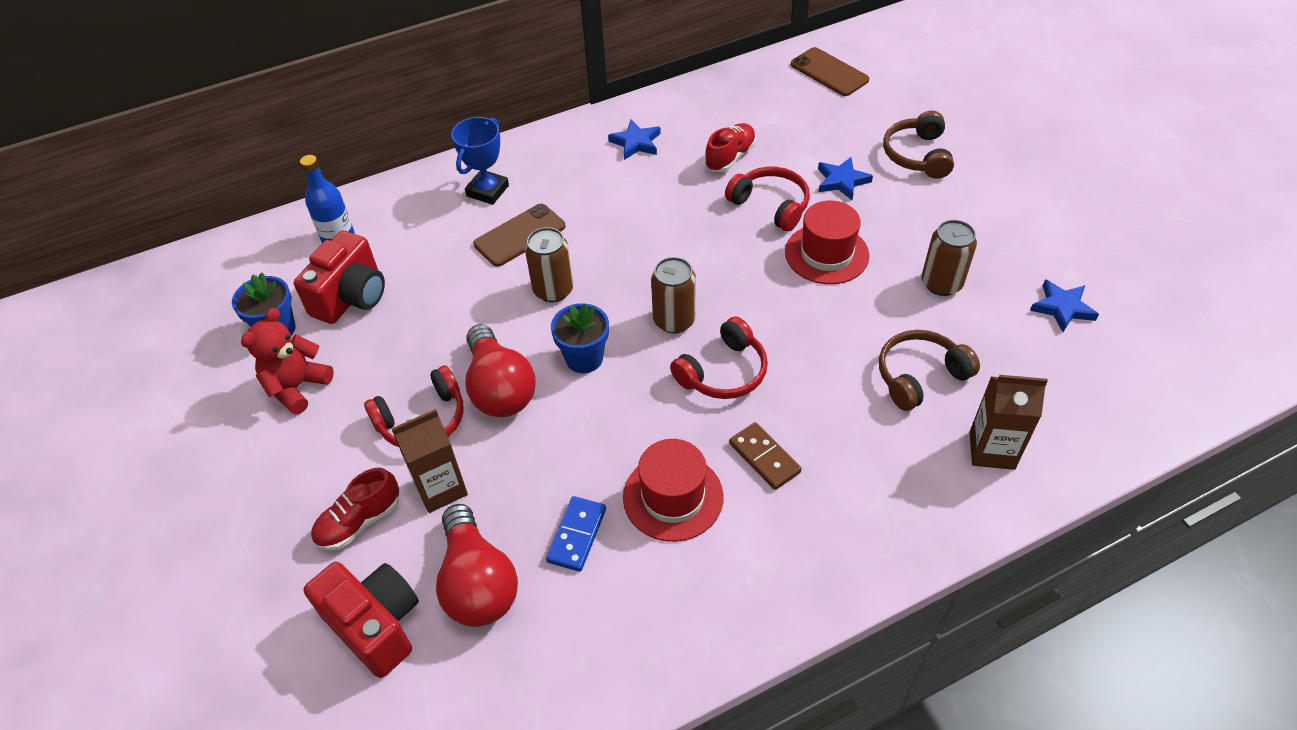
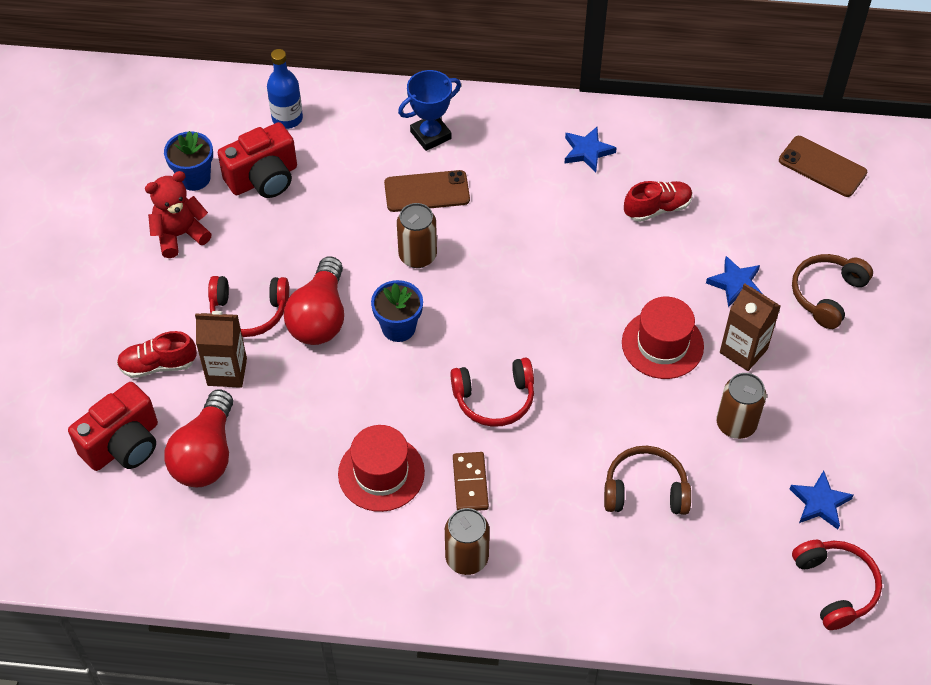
camera: 30 degrees right, 5 degrees up
red camera [304,562,419,678] -> red camera turned 60 degrees clockwise [68,382,158,471]
blue domino [546,496,606,572] -> none
brown can [651,257,696,333] -> brown can moved to [445,508,490,575]
red headphones [725,167,810,232] -> red headphones moved to [792,540,882,630]
brown phone [791,47,869,96] -> brown phone turned 45 degrees counterclockwise [779,136,867,197]
brown carton [970,375,1048,470] -> brown carton moved to [720,283,781,371]

